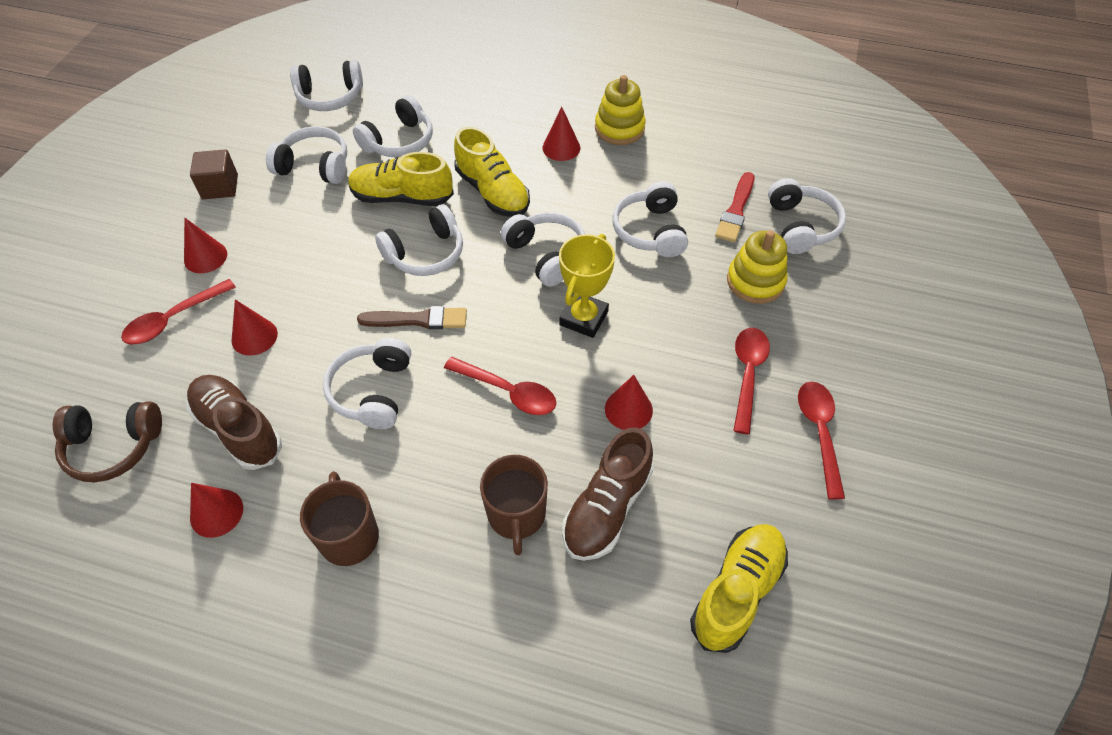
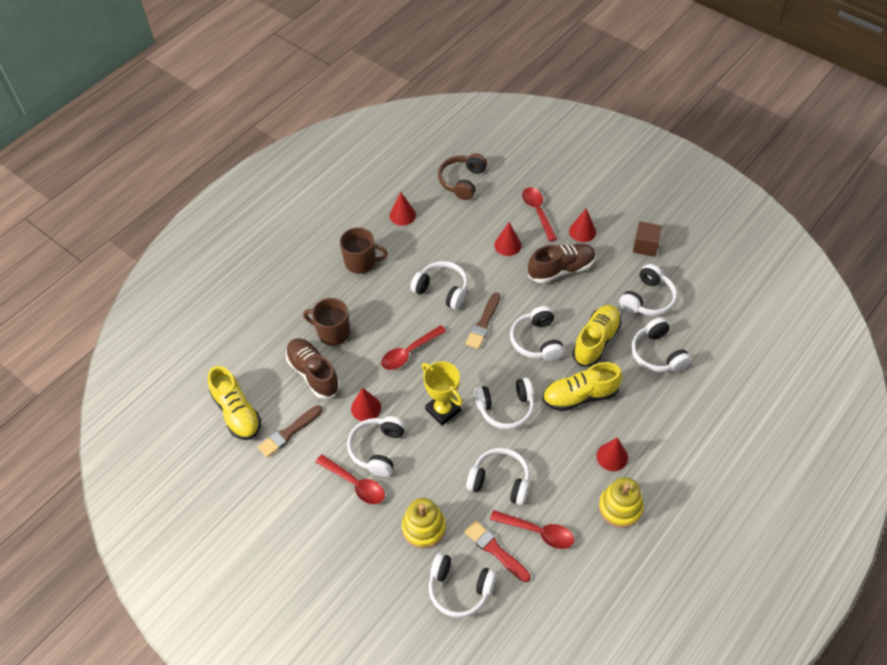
camera: 115 degrees right, 0 degrees up
brown shoe [186,375,282,470] -> brown shoe moved to [528,244,596,283]
white headphones [290,60,363,111] -> white headphones moved to [347,416,406,477]
red spoon [798,381,845,500] -> red spoon moved to [490,510,574,549]
none -> brown brush [258,405,322,458]

